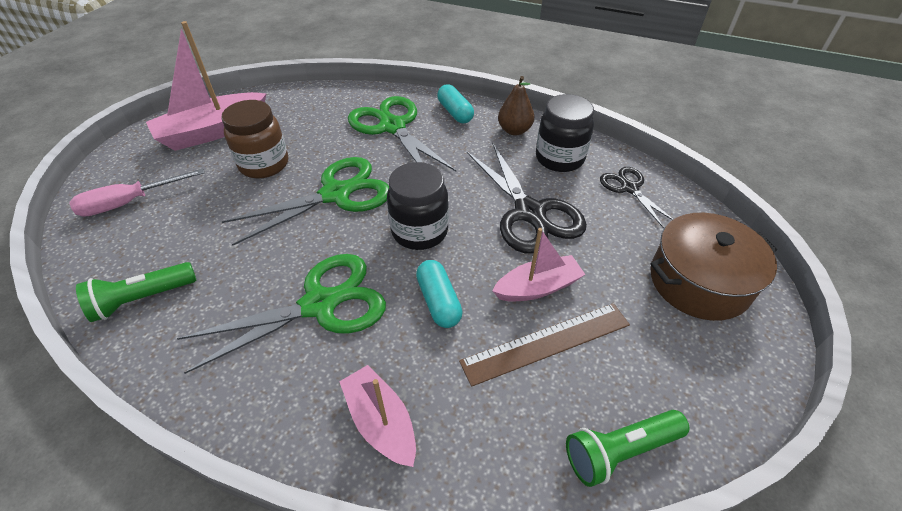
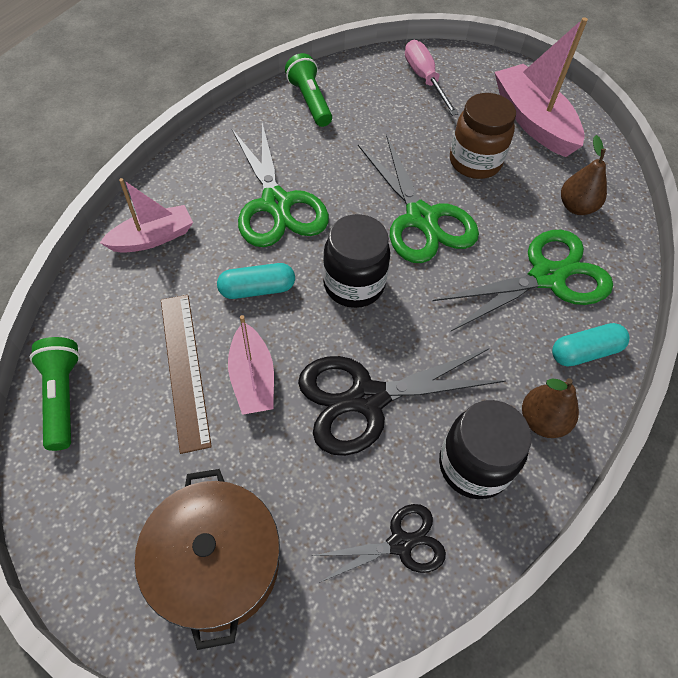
camera: 95 degrees right, 10 degrees up
none -> brown pear [561,135,607,215]

